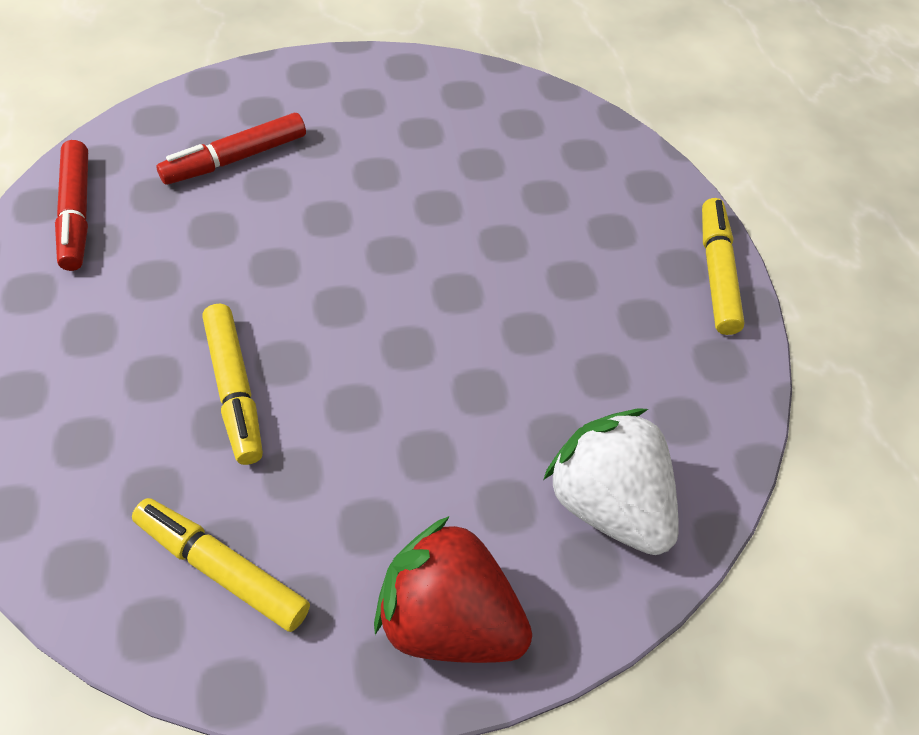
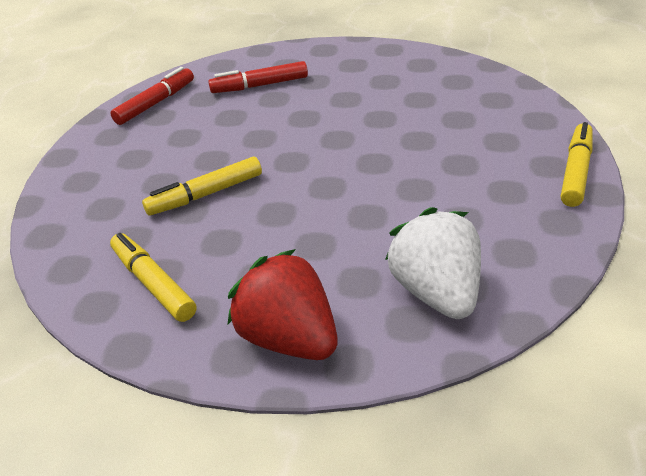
camera: 25 degrees right, 15 degrees down
red marker [55,140,88,271] -> red marker turned 150 degrees counterclockwise [110,67,194,125]
yellow marker [202,304,263,465] -> yellow marker turned 60 degrees clockwise [142,157,262,215]

